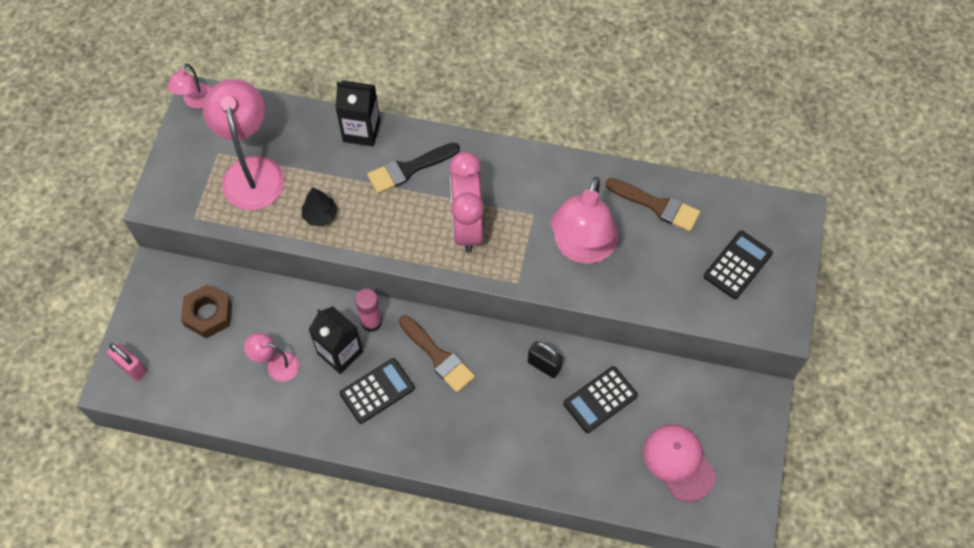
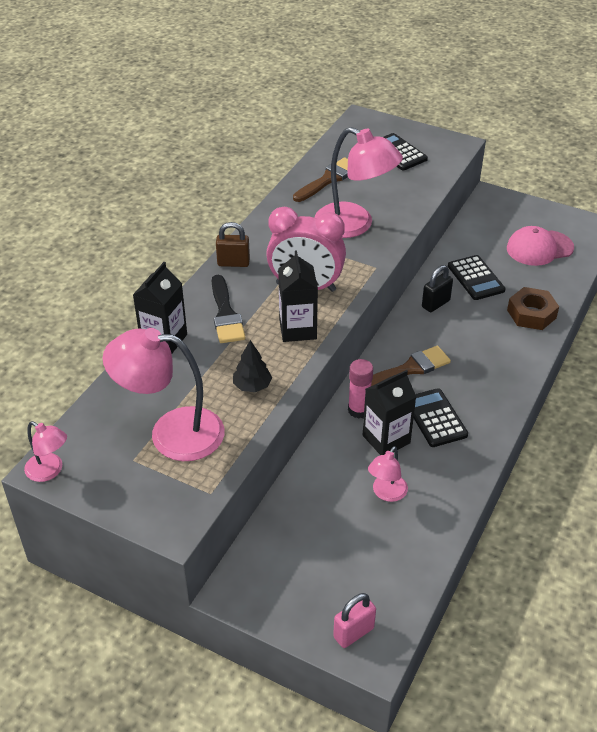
camera: 75 degrees left, 20 degrees down
brown nut [181,284,232,338] -> brown nut moved to [507,287,559,330]
none -> brown padlock [216,222,250,267]
none -> black carton [278,250,318,342]

